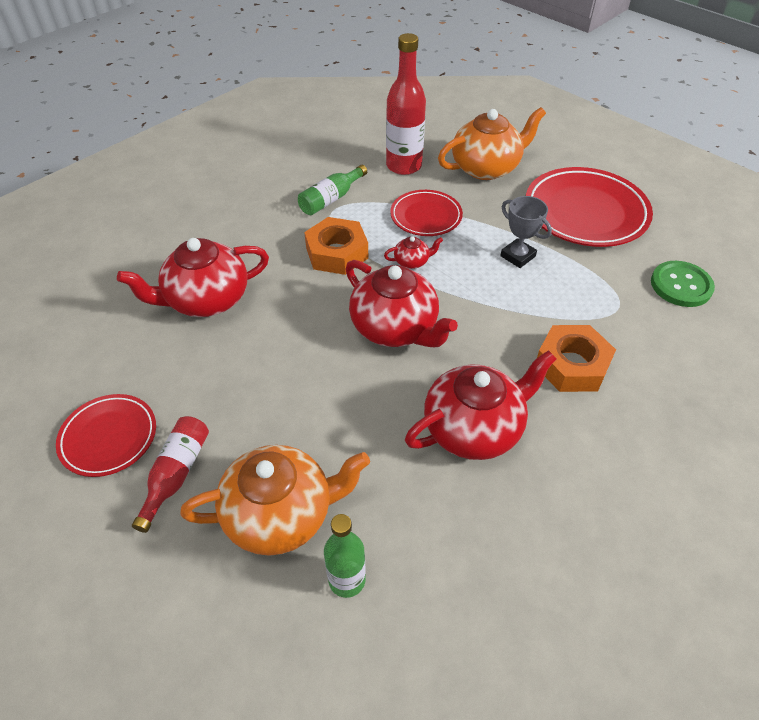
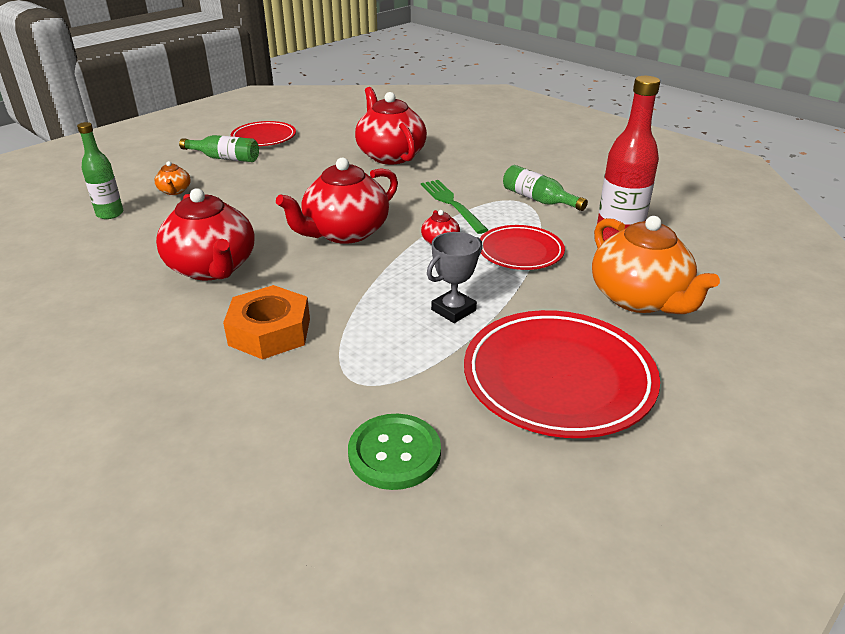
camera: 90 degrees right, 15 degrees down
red bottle [132,416,209,533] -> green bottle [179,135,259,162]
orange teapot [180,445,370,556] -> orange teapot [154,161,191,195], size x0.44
orange nut [304,217,368,275] -> green fork [421,180,488,234]

